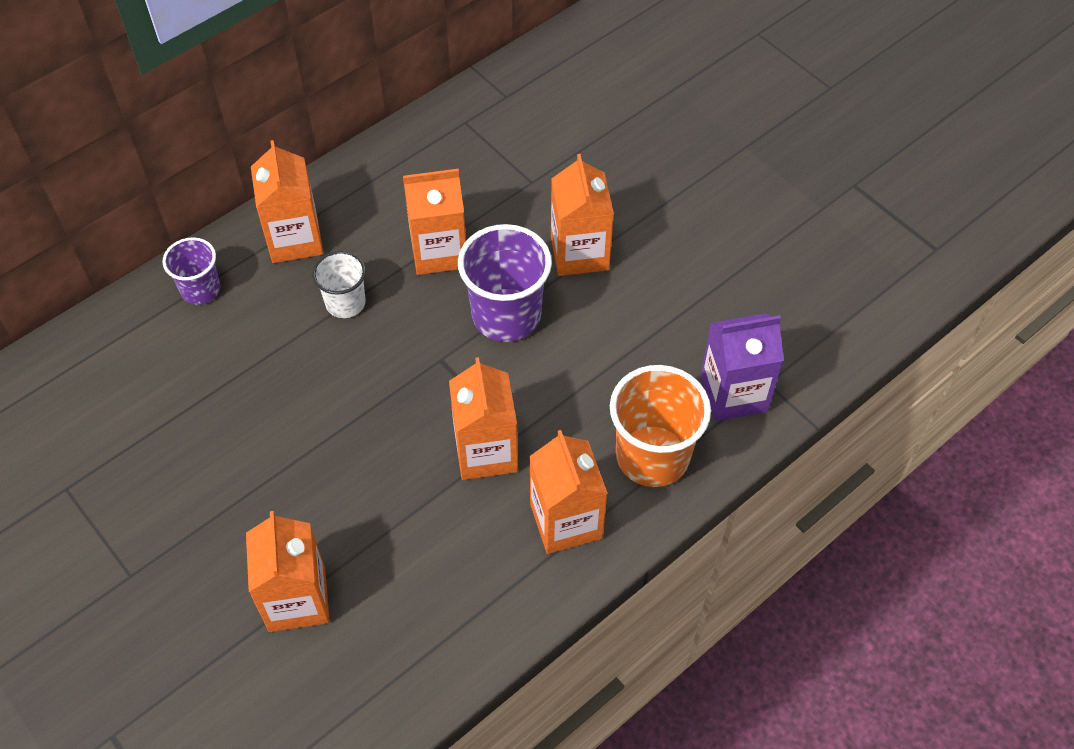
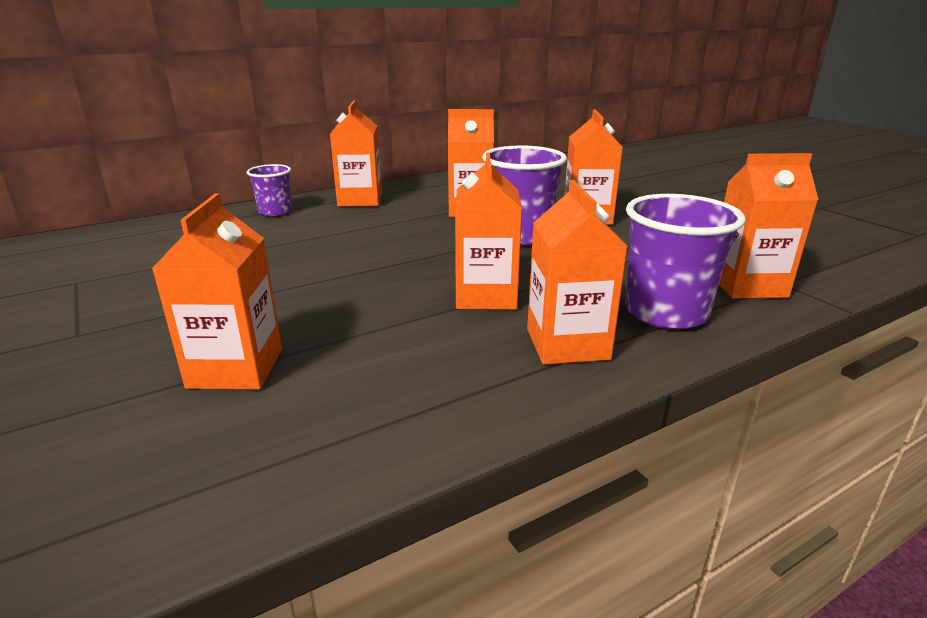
camera: 10 degrees right, 30 degrees down
white cup [312,251,366,318] -> none
orange cup [610,365,711,487] -> purple cup [625,194,746,330]
purple carton [701,313,784,421] -> orange carton [719,153,819,298]

